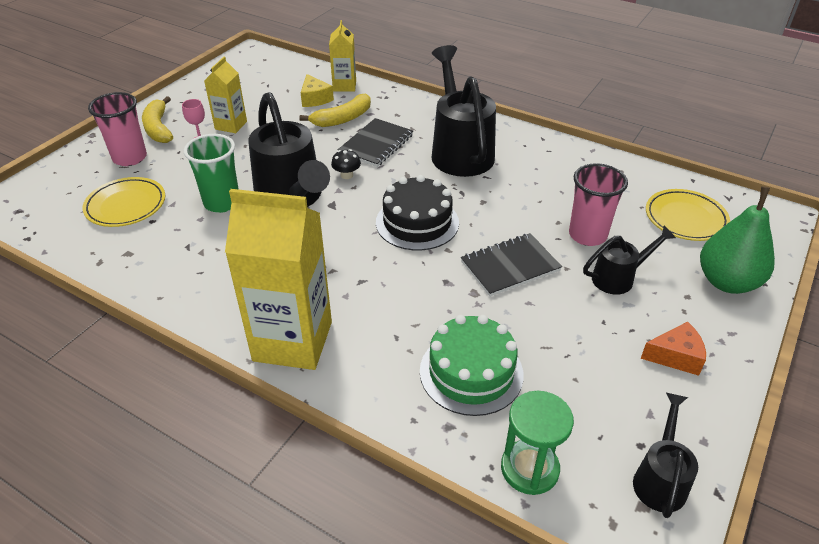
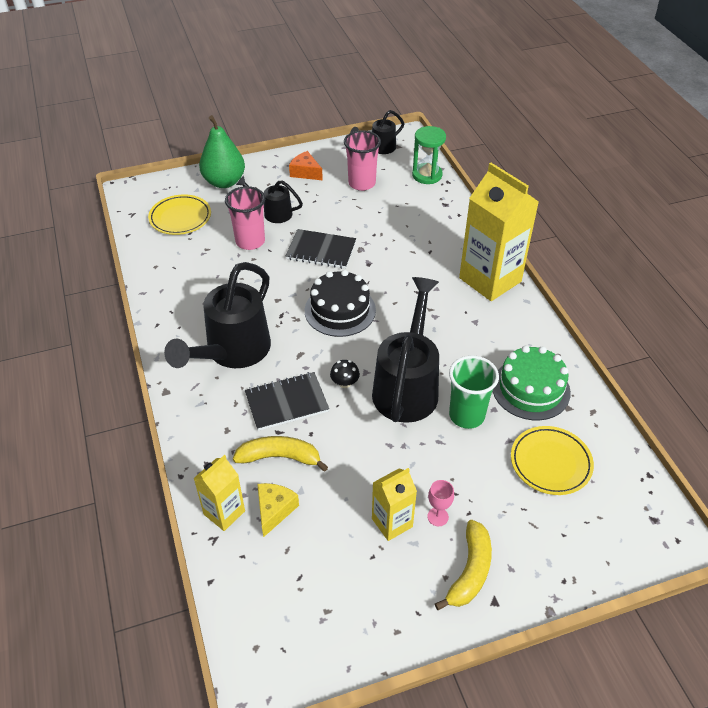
camera: 140 degrees left, 5 degrees up
pink cup [88,92,147,166] -> pink cup moved to [344,130,381,191]
green cake [420,315,524,416] -> green cake moved to [493,346,571,420]

